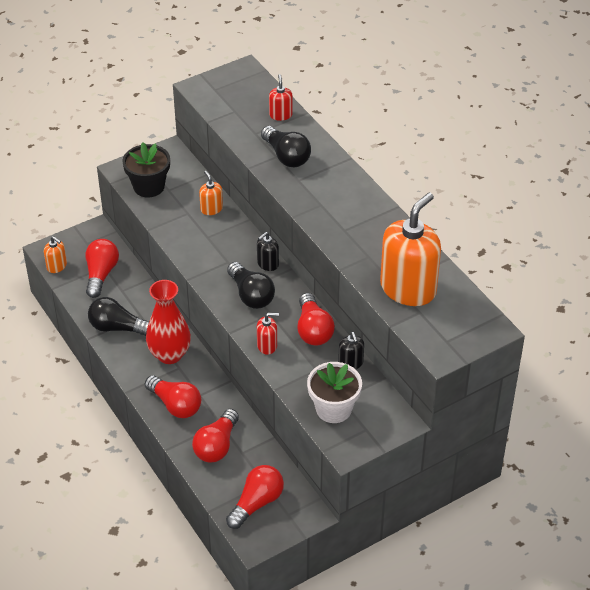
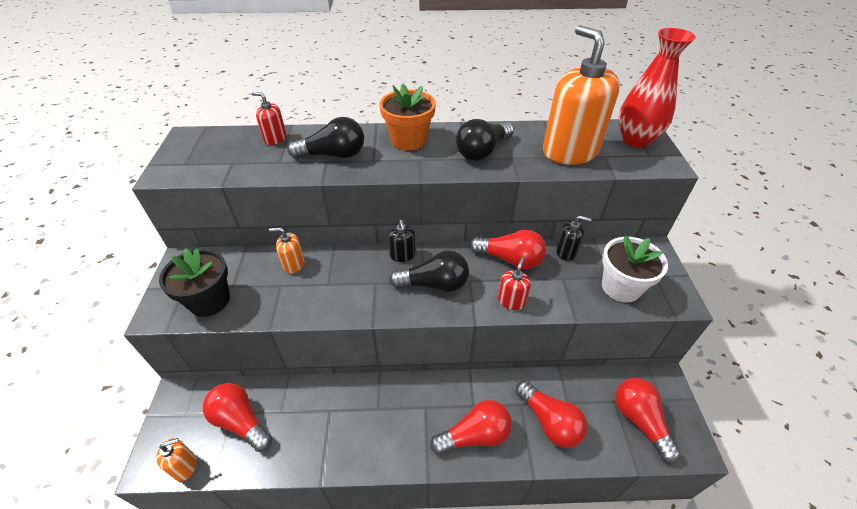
camera: 60 degrees left, 0 degrees up
black light bulb [88,297,149,336] -> black light bulb moved to [456,119,514,161]
red vase [146,280,191,364] -> red vase moved to [618,28,696,148]
none -> orange flower pot [379,84,436,150]

